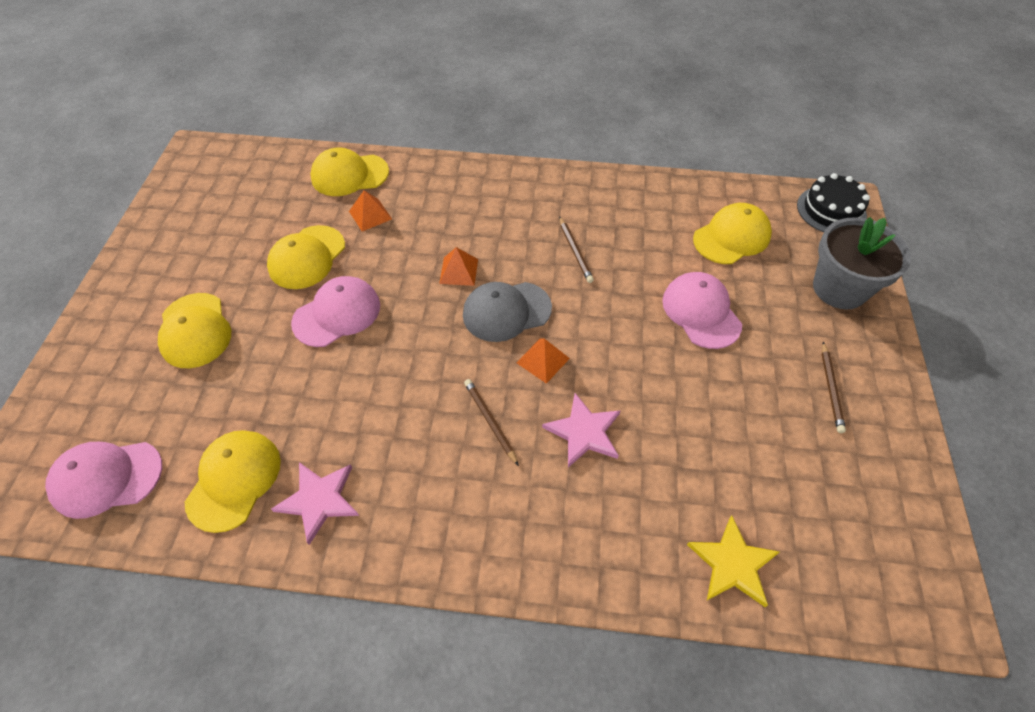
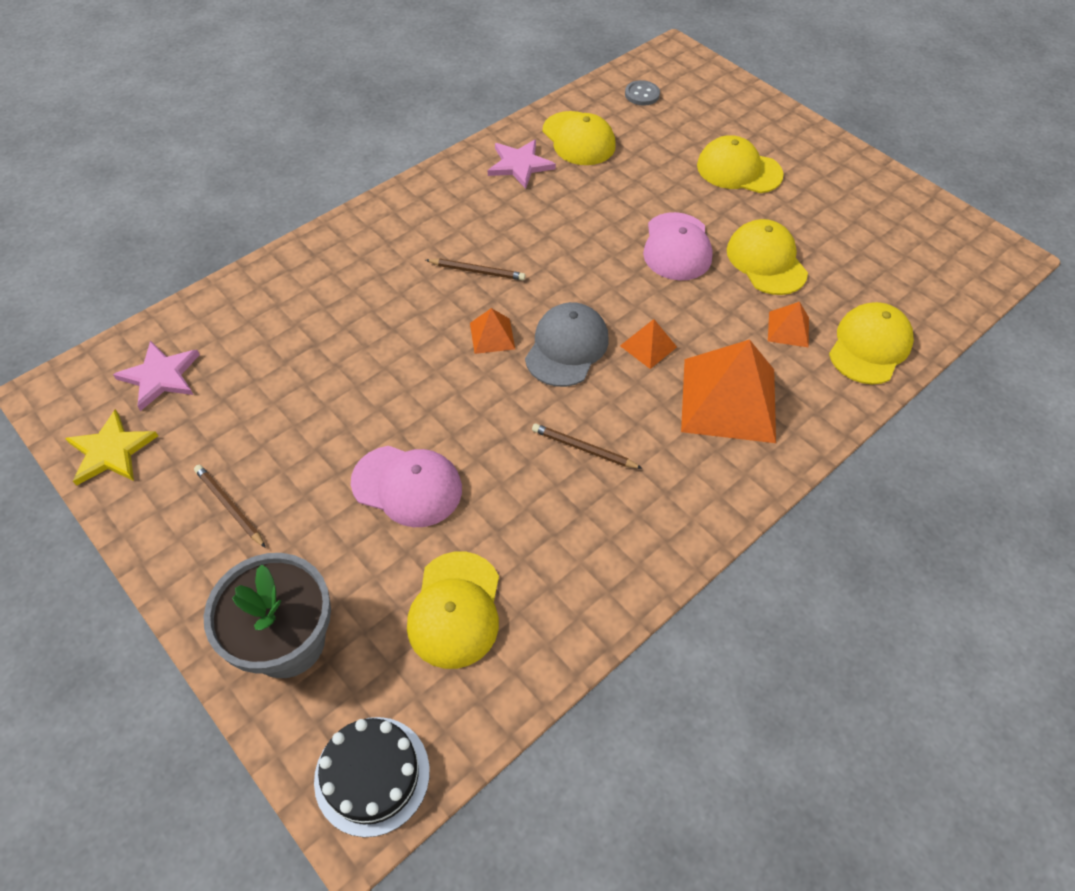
camera: 130 degrees right, 0 degrees up
pink cap [45,442,162,519] -> grey button [625,80,660,106]
pink star [542,393,621,468] -> pink star moved to [113,341,200,411]
yellow star [687,516,779,607] -> yellow star moved to [65,409,158,486]
none -> orange pyramid [681,339,776,443]

